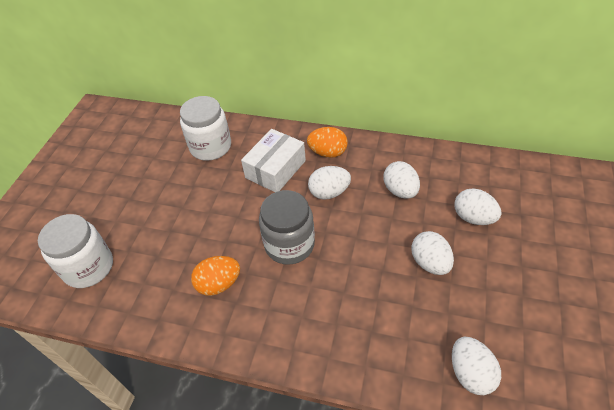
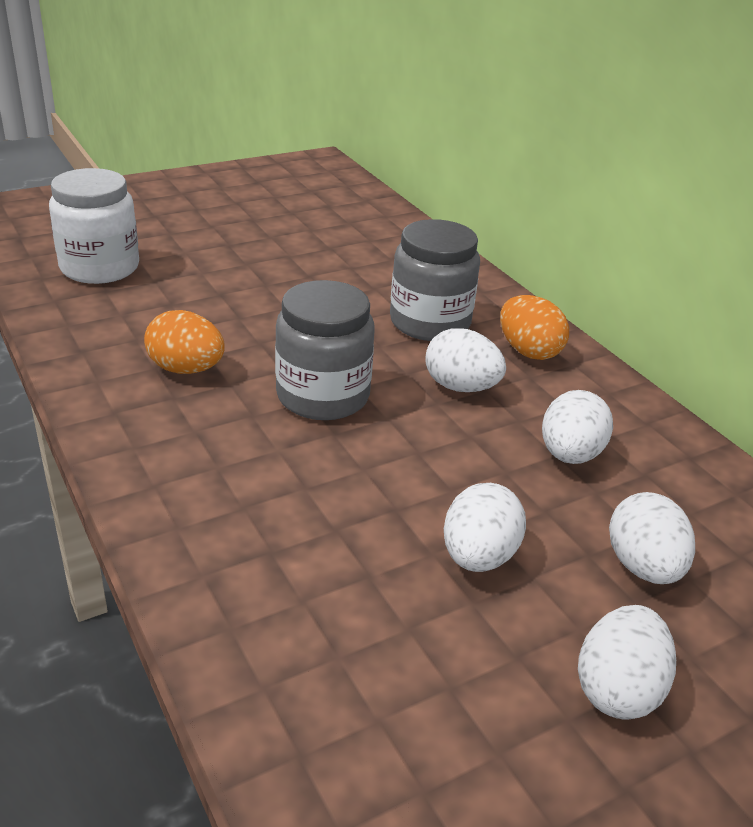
camera: 40 degrees right, 15 degrees down
white jar [180,96,231,161] -> none
white box [241,129,306,192] -> grey jar [390,219,480,341]
white egg [452,337,501,395] -> white egg moved to [578,605,676,719]

